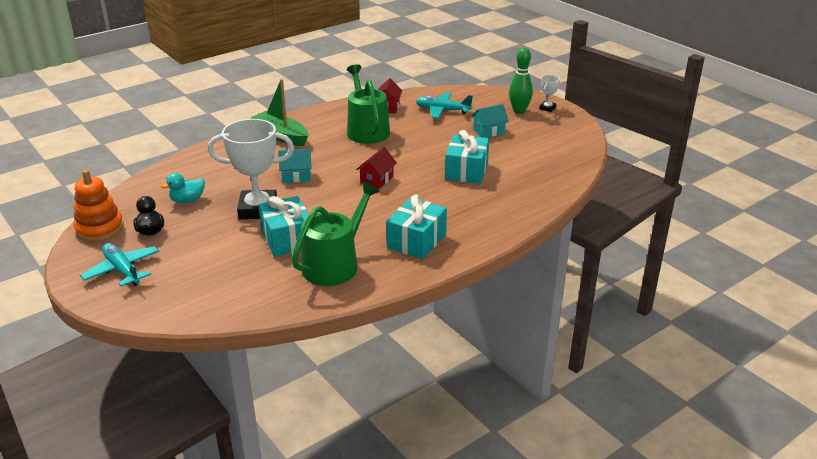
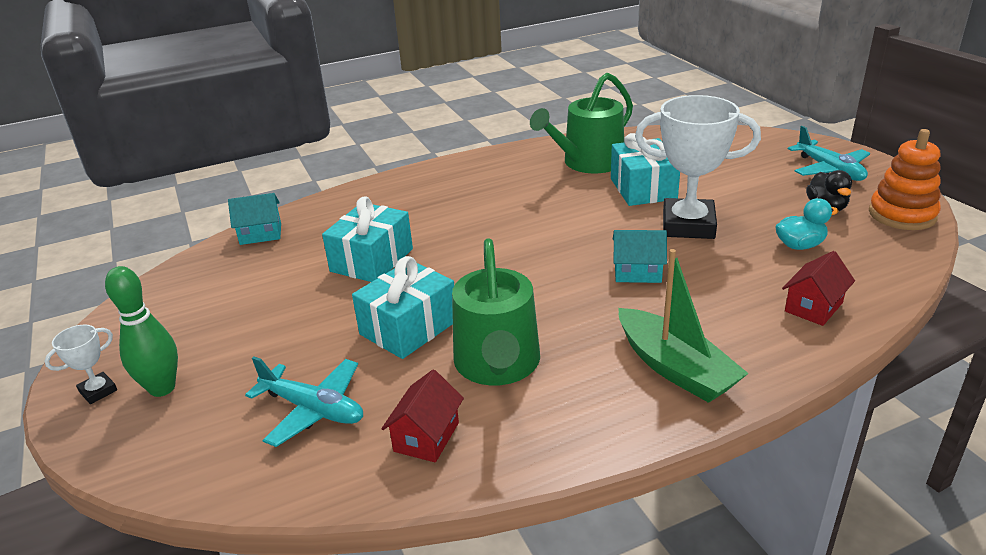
camera: 165 degrees left, 0 degrees up
red house [356,147,397,189] -> red house moved to [782,251,855,326]
turquoise gift [386,195,447,259] -> turquoise gift moved to [352,256,454,359]
turquoise house [471,104,509,138] -> turquoise house moved to [228,193,281,245]

